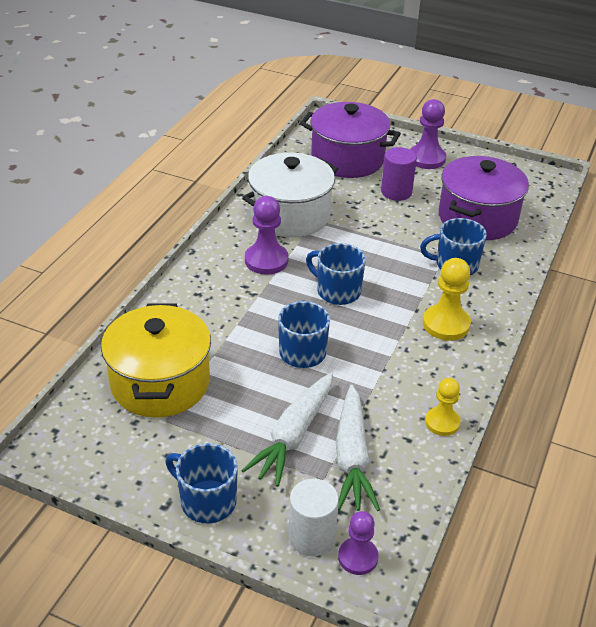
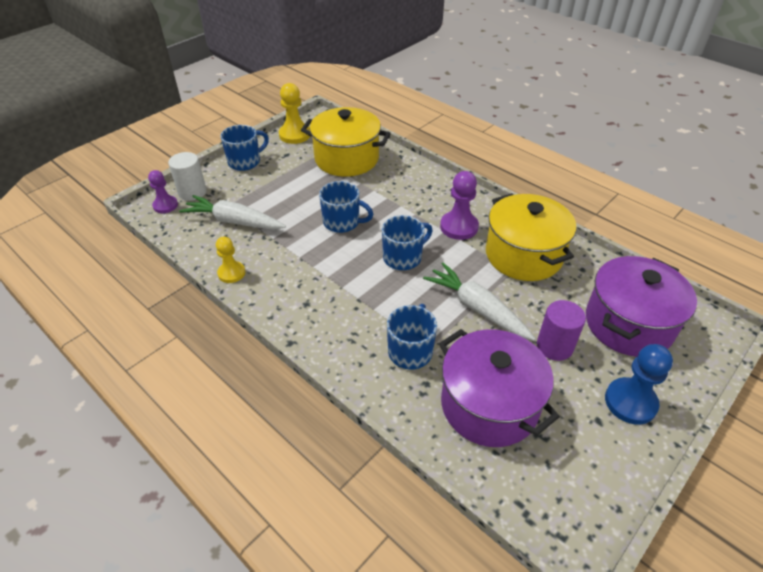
camera: 110 degrees right, 5 degrees up
white carrot [241,372,333,487] -> white carrot moved to [423,263,536,341]
white pot [242,153,338,237] -> yellow pot [486,193,576,281]
purple pawn [410,99,446,169] -> blue pawn [605,344,673,425]
yellow pawn [423,258,471,341] -> yellow pawn moved to [279,83,310,144]

